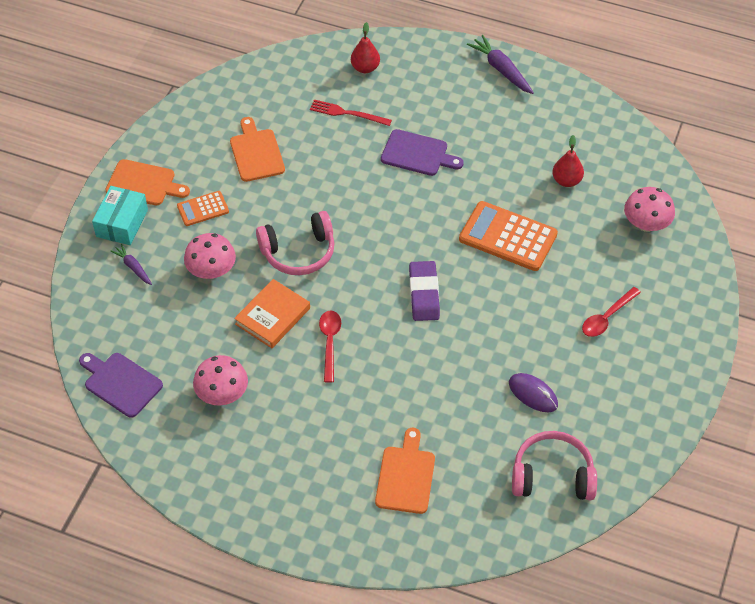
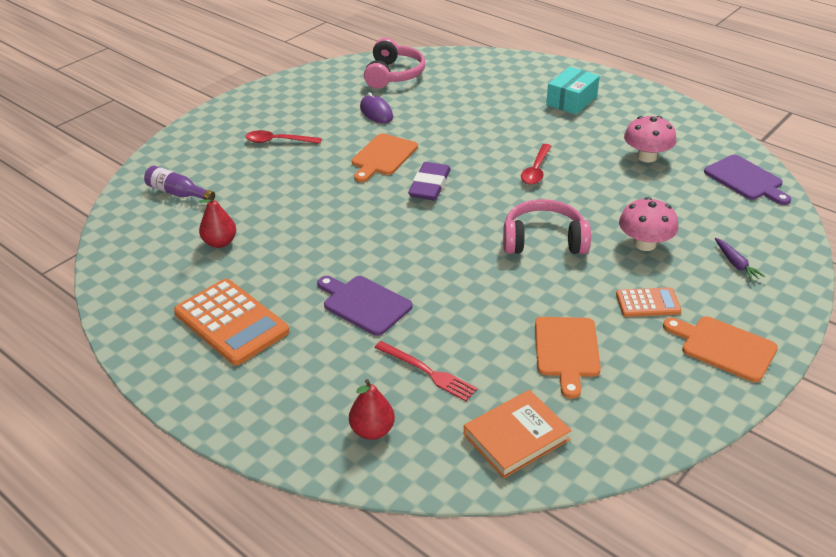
camera: 160 degrees left, 15 degrees down
turquoise box [92,186,148,245] -> turquoise box moved to [546,67,600,115]
orange book [234,279,310,348] -> orange book moved to [464,390,572,478]
orange cutting board [375,428,435,514] -> orange cutting board moved to [352,133,418,182]
orange calculator [459,201,558,271] -> orange calculator moved to [174,279,289,365]
purple carrot [467,35,534,94] -> none
pink headphones [512,431,597,500] -> pink headphones turned 105 degrees counterclockwise [364,38,425,89]
red spoon [582,287,641,337] -> red spoon turned 150 degrees counterclockwise [245,130,322,144]
pink mushroom [624,187,675,232] -> purple bottle [144,166,215,200]

